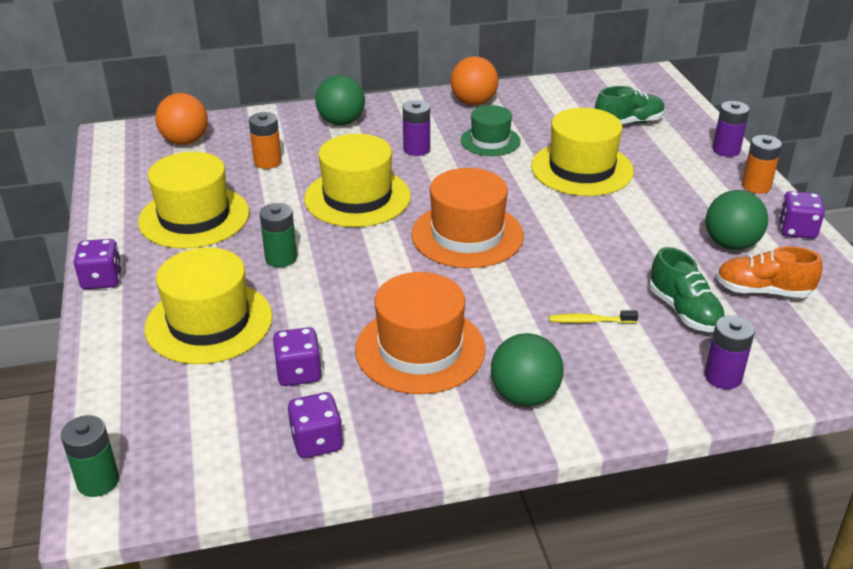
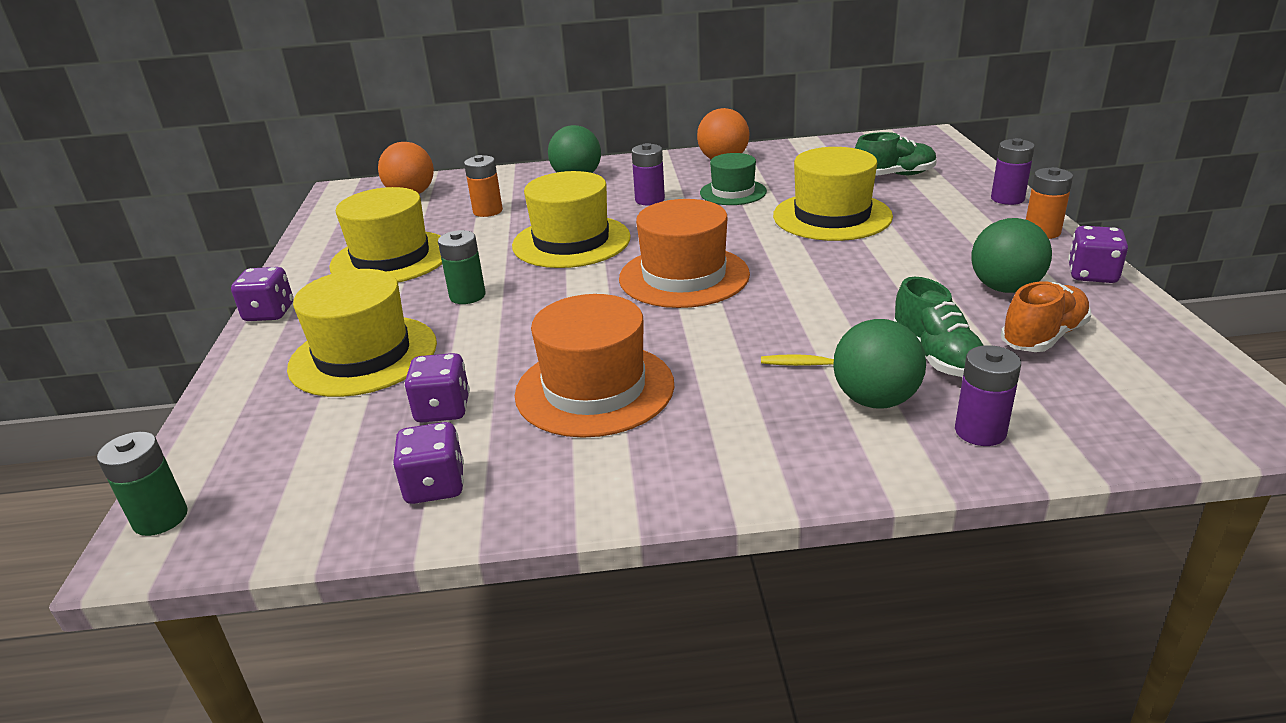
camera: 10 degrees right, 5 degrees down
green ball [491,333,564,406] -> green ball moved to [833,319,926,408]
orange shoe [716,246,823,298] -> orange shoe turned 120 degrees clockwise [1001,281,1091,352]

